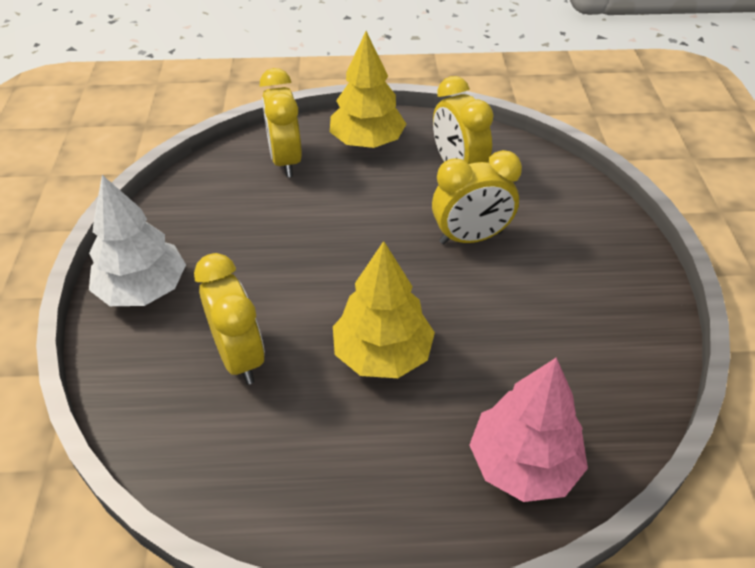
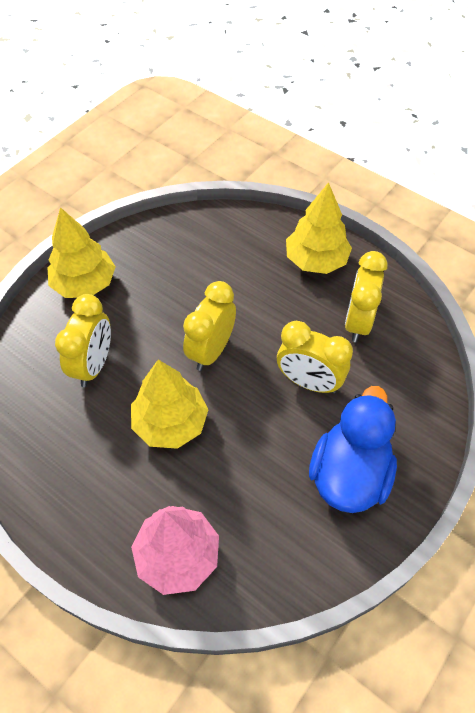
camera: 40 degrees right, 10 degrees up
white tree [89,175,186,306] -> yellow tree [48,207,116,298]
yellow clock [260,68,302,177] -> yellow clock moved to [183,281,236,371]
none -> blue duck [309,386,397,513]

